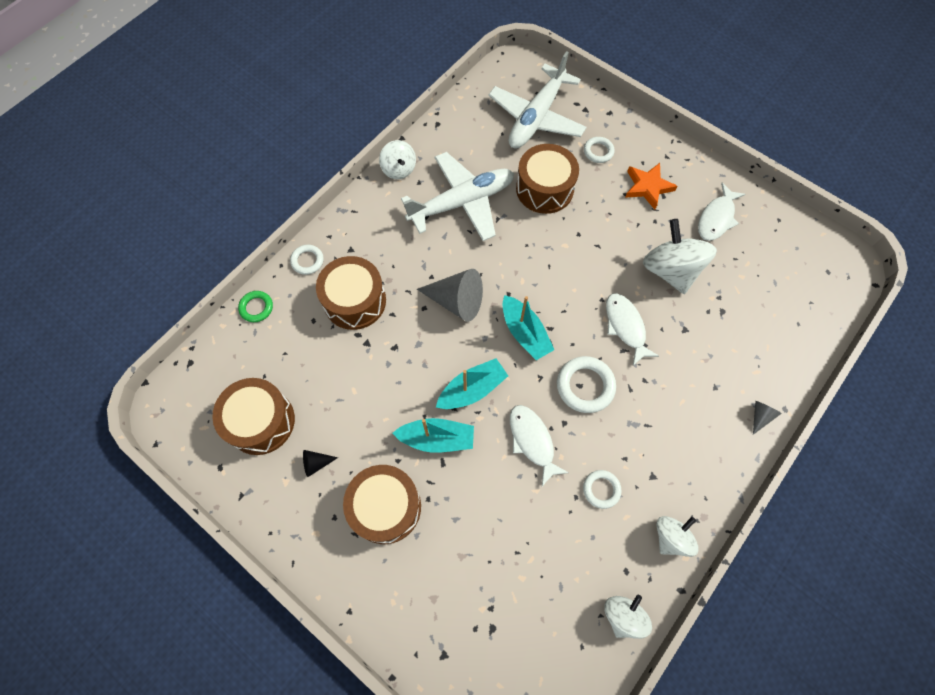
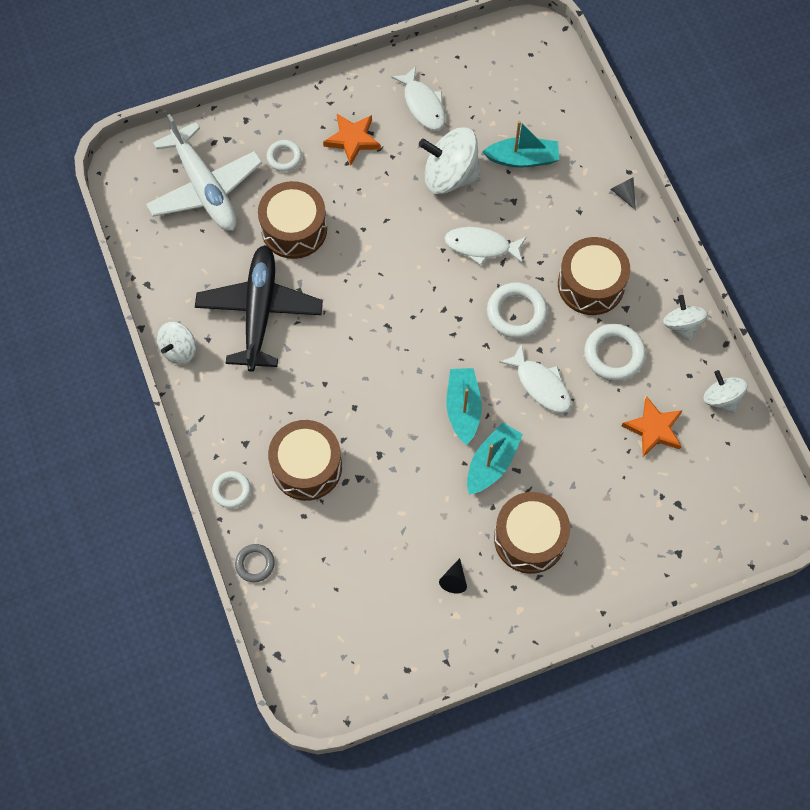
camera: 60 degrees left, 0 degrees up
brown drum [212,378,295,455] -> brown drum moved to [558,237,630,315]
green ring [238,291,273,322] -> grey ring [235,544,275,582]
white spinning top [379,140,416,179] -> white spinning top turned 120 degrees clockwise [157,322,196,364]
white plane [401,152,514,241] -> black plane [195,245,323,372]
grey cone [417,269,483,322] -> none
turquoise boat [503,295,554,360] -> turquoise boat moved to [482,121,559,168]
white fish [510,405,569,486] -> white fish turned 135 degrees counterclockwise [499,343,571,413]
white ring [583,470,622,509] -> white ring [584,324,646,381], size x1.64
none -> orange star [622,396,683,457]

